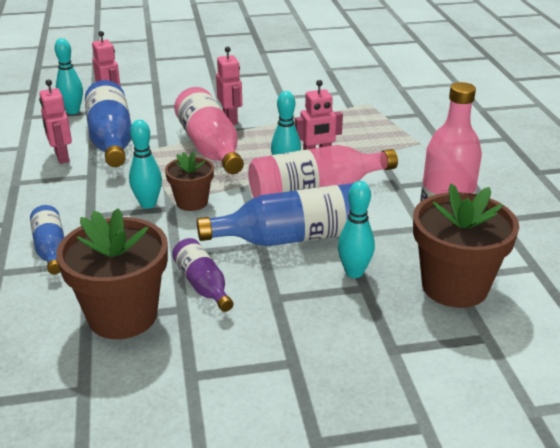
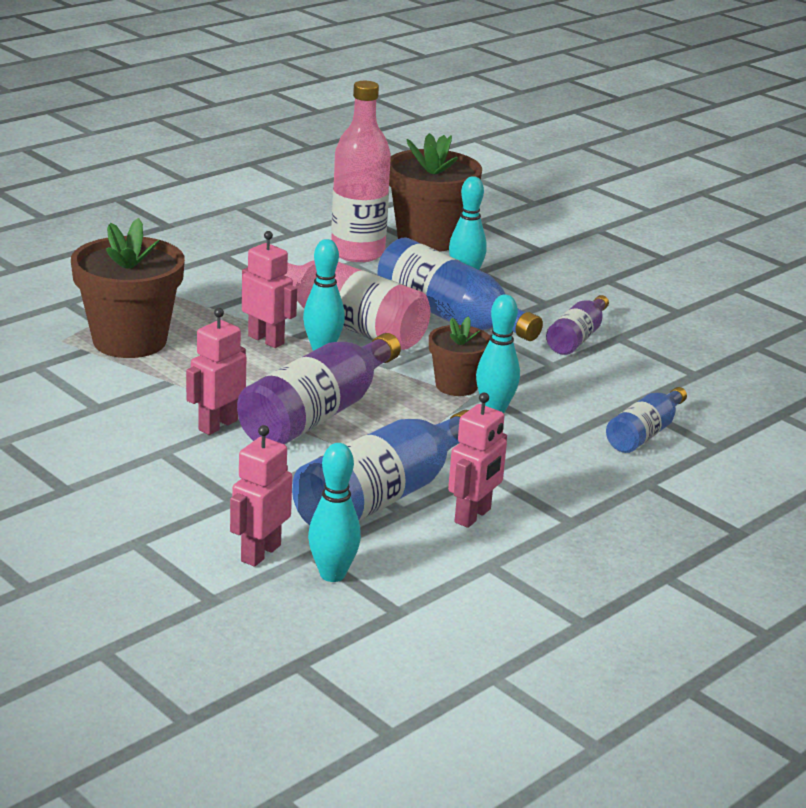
camera: 125 degrees left, 5 degrees down
brown flower pot [56,208,168,339] -> brown flower pot moved to [71,218,185,358]
pink bottle [174,87,244,174] -> purple bottle [237,333,401,445]

